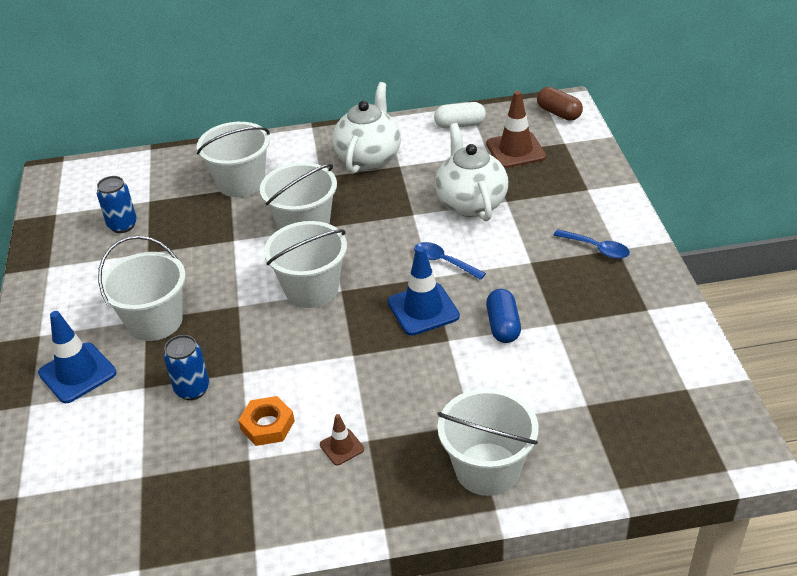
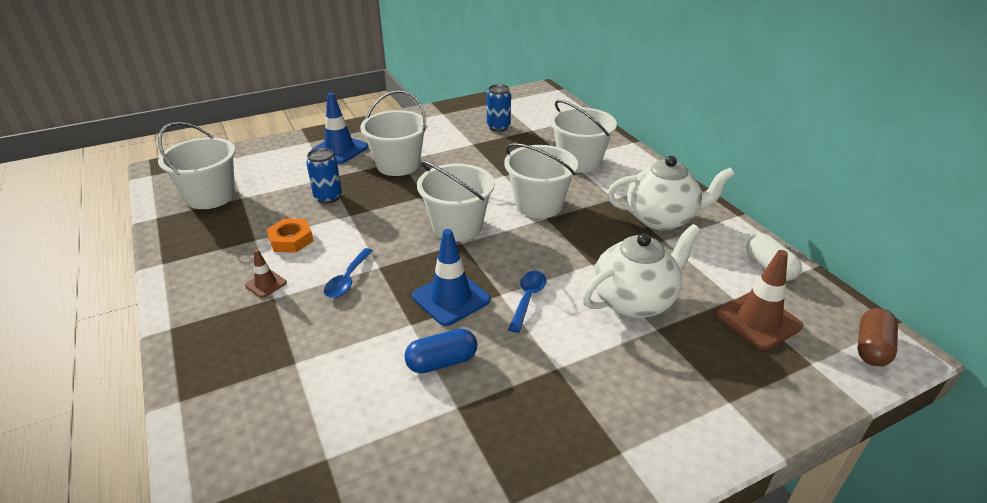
camera: 70 degrees right, 5 degrees down
white bucket [437,388,539,496] -> white bucket moved to [158,122,236,209]
blue spoon [554,229,630,259] -> blue spoon moved to [324,248,373,298]

